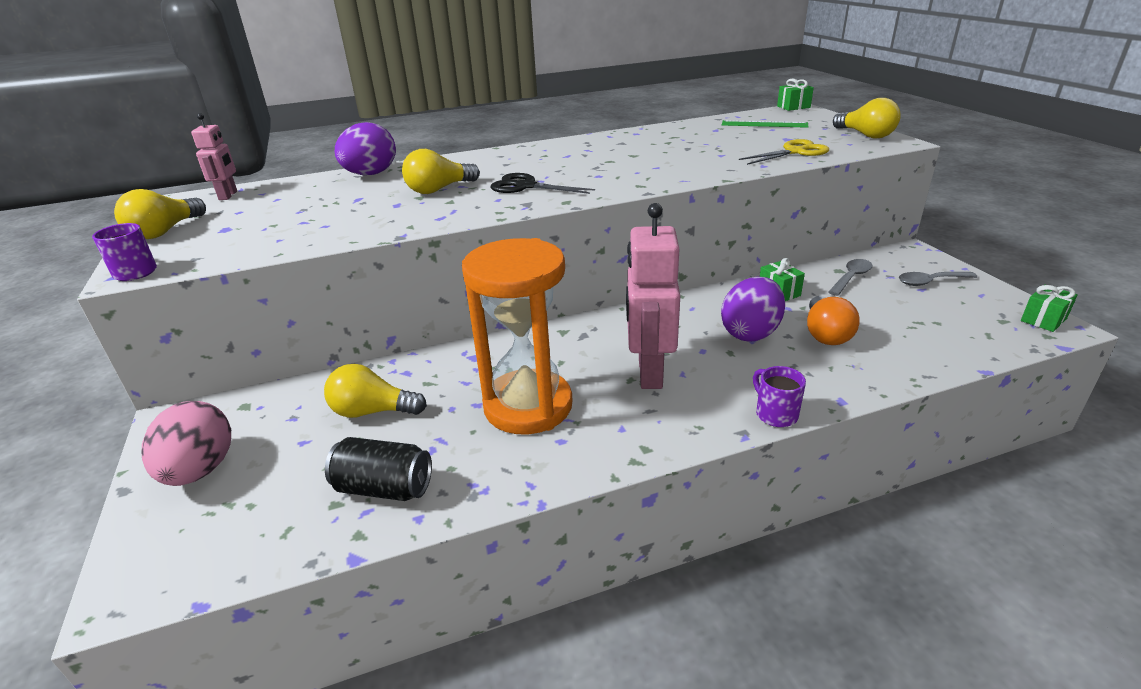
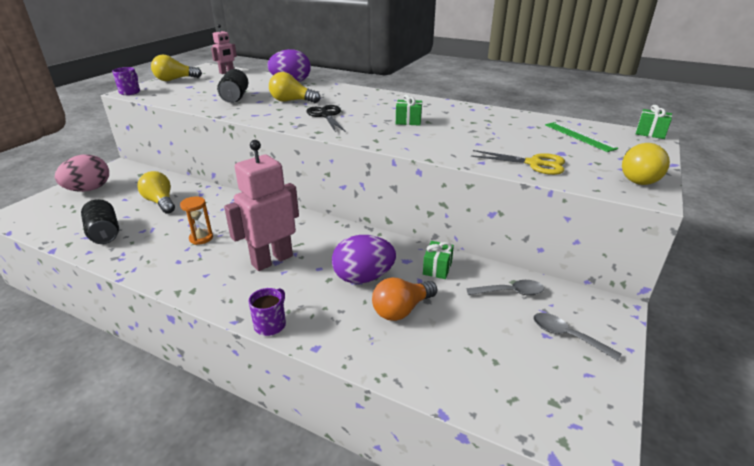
camera: 45 degrees right, 0 degrees up
orange hourglass [462,238,573,434] -> orange hourglass [180,196,213,245], size x0.40
green gift [1021,285,1078,332] -> green gift moved to [396,95,422,125]
none -> black can [217,69,249,103]

